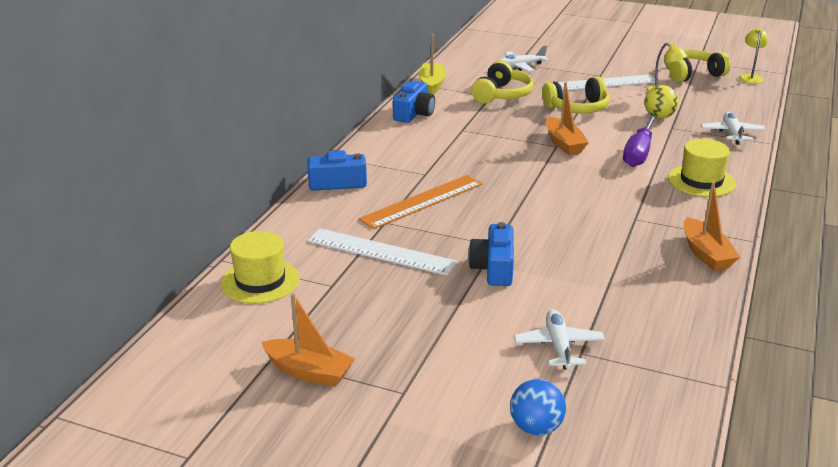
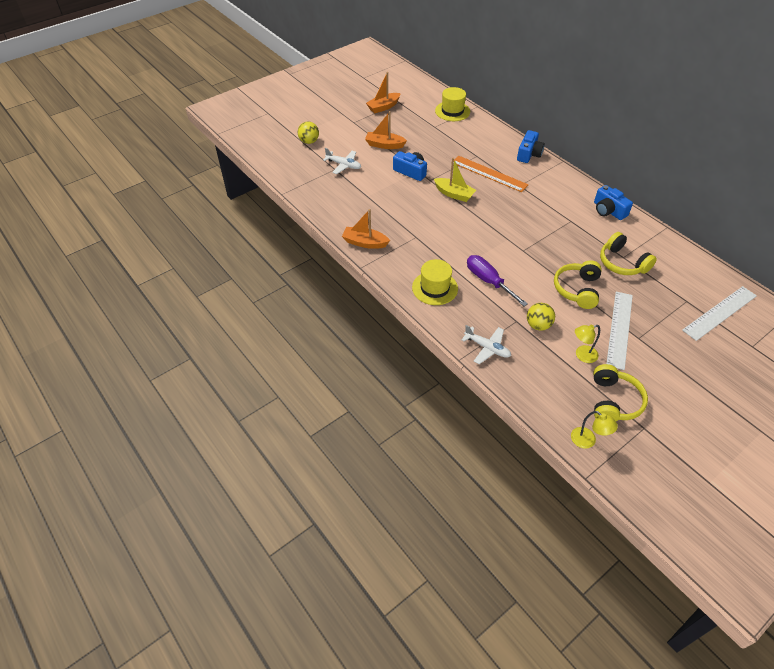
camera: 120 degrees right, 20 degrees up
white ruler [307,228,457,276] -> white ruler moved to [682,286,757,341]
orange ruler [358,175,483,229] -> orange ruler turned 45 degrees counterclockwise [451,156,529,192]
yellow boat [418,34,446,95] -> yellow boat moved to [434,158,476,202]
white plane [498,45,549,72] -> none
blue ball [510,379,566,436] -> yellow ball [298,122,319,144]
orange boat [546,82,589,155] -> orange boat moved to [365,111,407,149]

